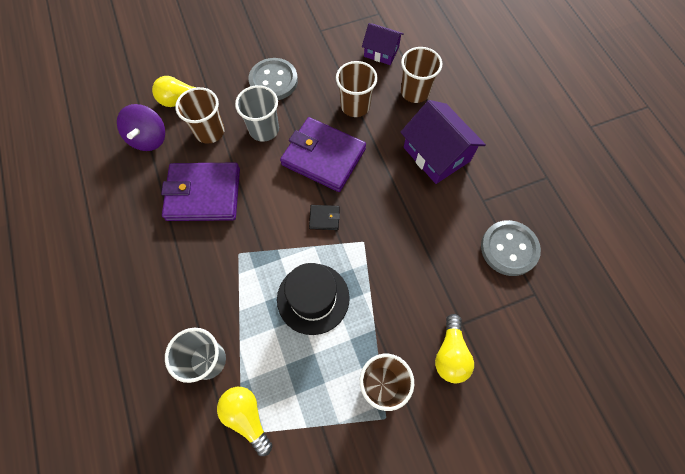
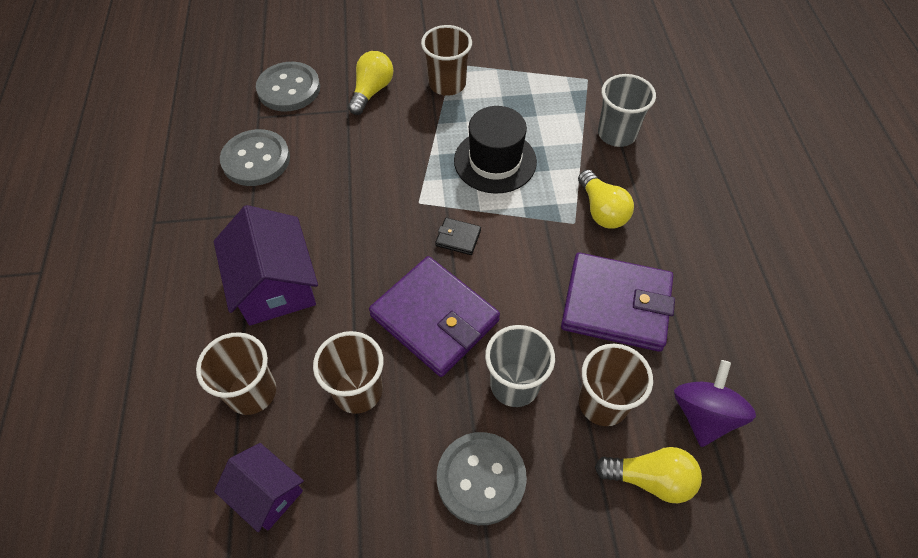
camera: 165 degrees left, 10 degrees down
yellow light bulb [217,387,272,456] -> yellow light bulb moved to [578,170,634,229]
none -> grey button [256,62,320,111]

